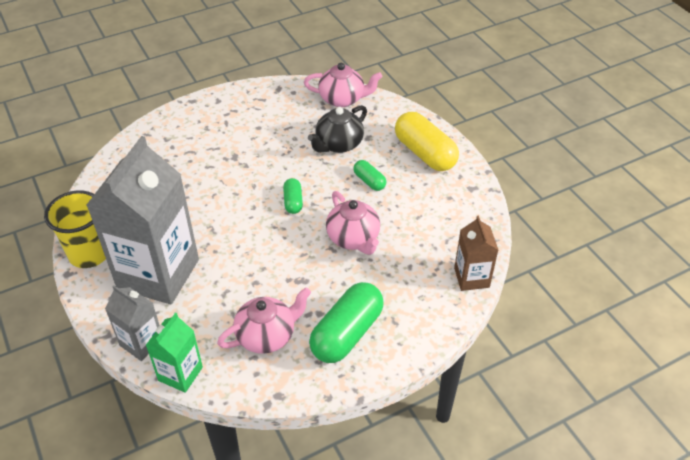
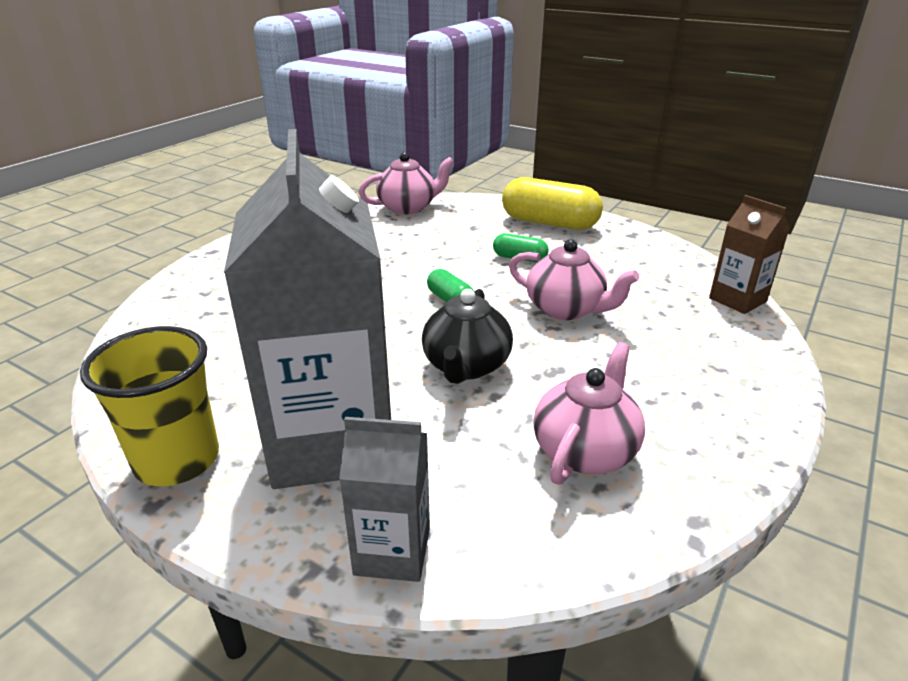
camera: 30 degrees left, 15 degrees down
green carton [146,313,203,393] -> none
black teapot [308,105,367,153] -> black teapot moved to [422,289,513,384]
green capsule [309,282,384,363] -> none

